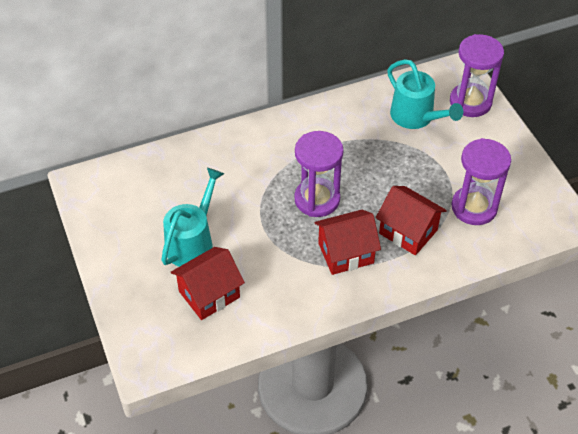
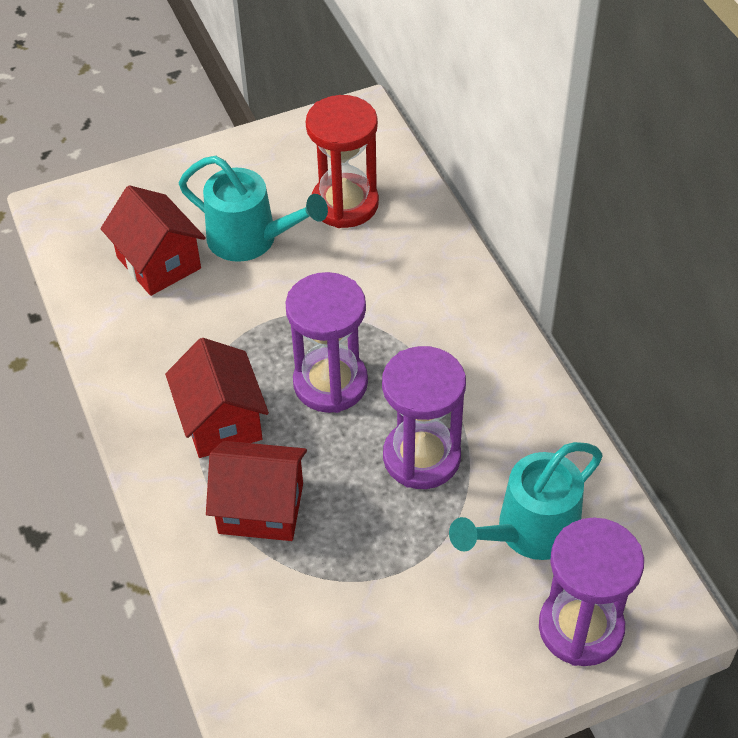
camera: 90 degrees right, 0 degrees up
red house [376,186,447,255] -> red house turned 60 degrees clockwise [206,441,307,541]
purple hourglass [452,138,511,225] -> purple hourglass moved to [382,346,466,489]
none -> red hourglass [306,95,379,228]

